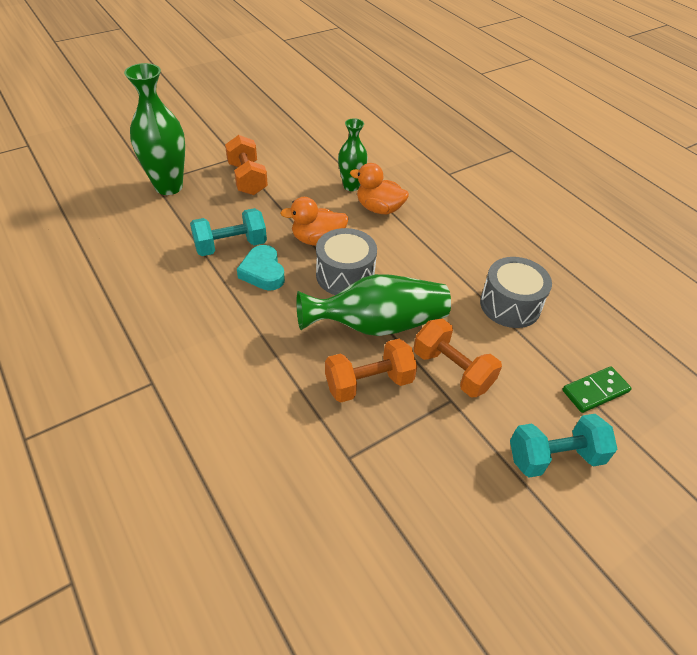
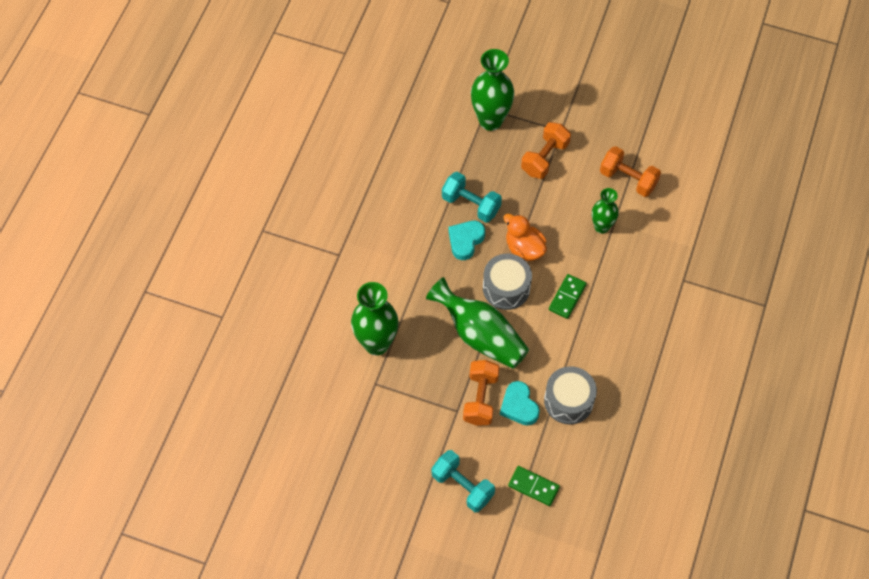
camera: 55 degrees right, 15 degrees up
orange dumbbell [325,339,417,403] -> orange dumbbell moved to [600,146,661,197]
orange duck [350,163,409,214] -> none
none -> green vase [351,282,398,355]
none -> turquoise heart [500,381,540,426]
none -> green domino [549,274,587,319]

